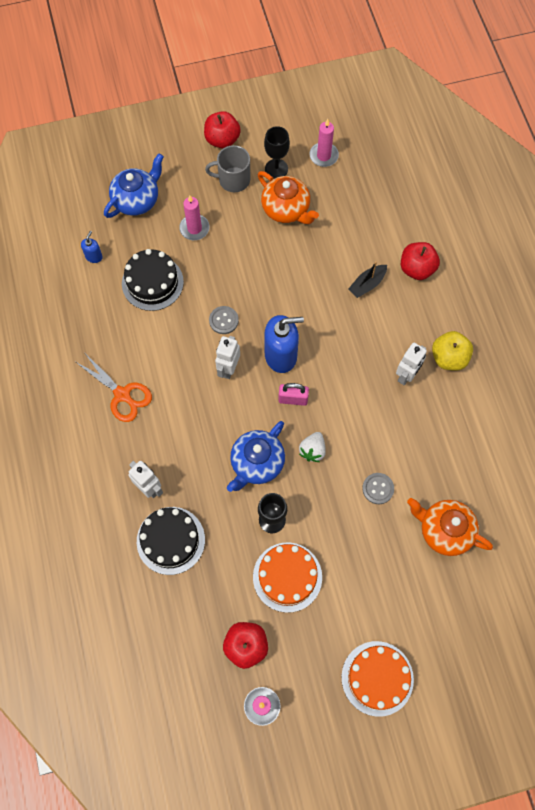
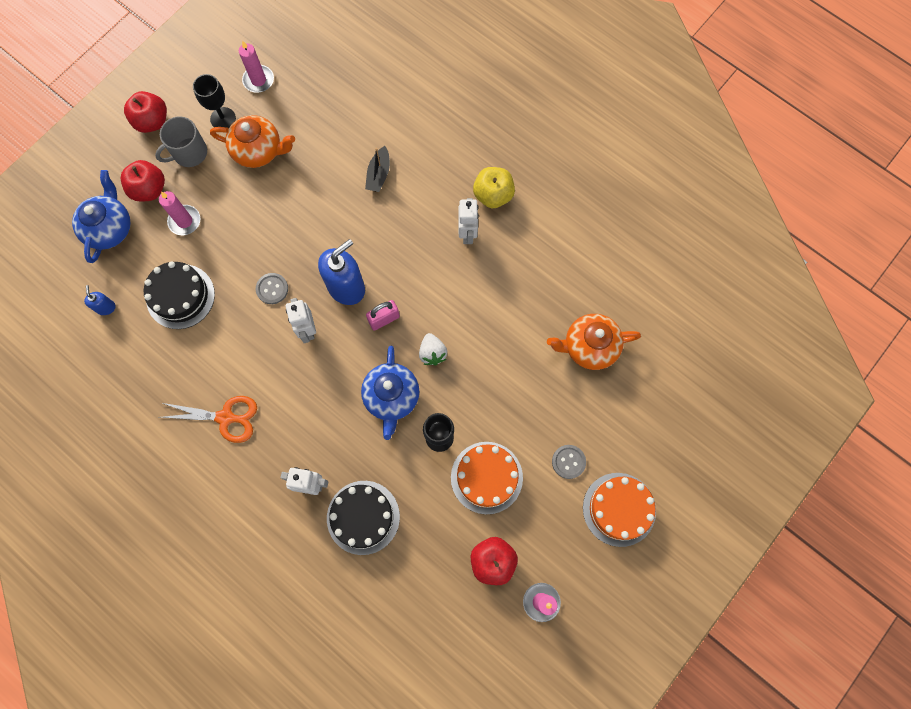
camera: 35 degrees left, 5 degrees up
grey button [362,473,394,504] -> grey button moved to [552,445,586,479]
red apple [401,242,440,280] -> red apple moved to [121,160,165,202]

